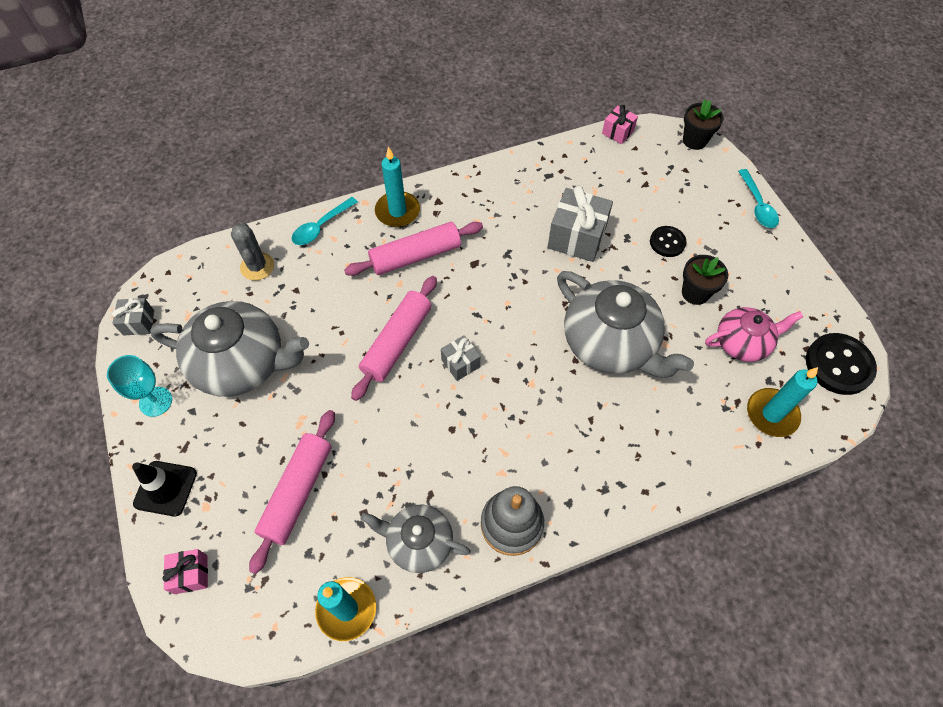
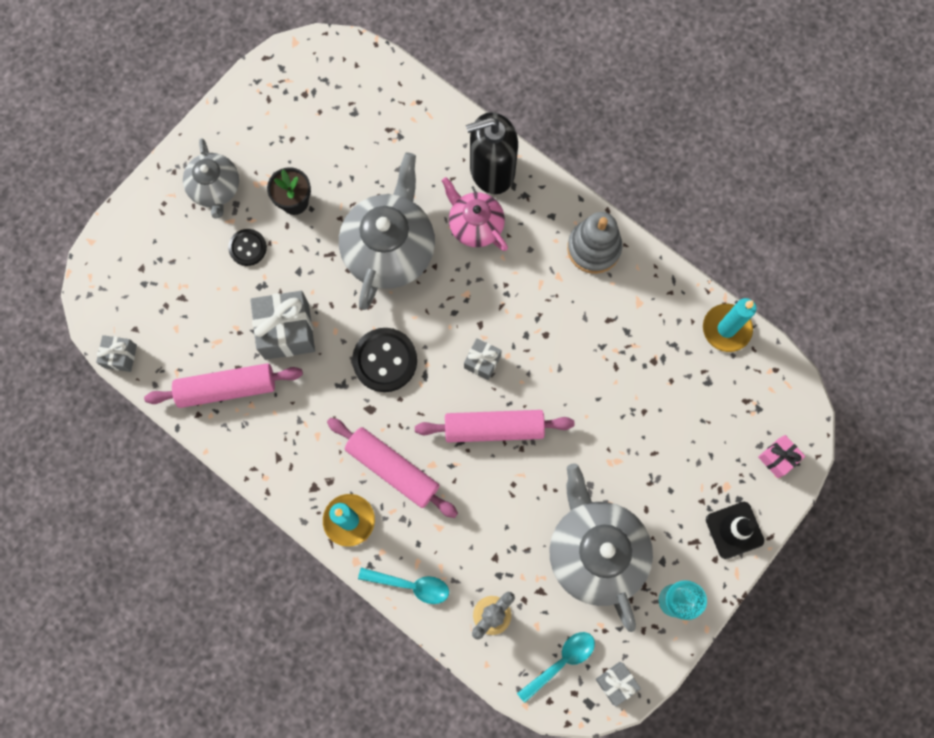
camera: 120 degrees left, 15 degrees up
pink rolling pin [249,410,335,574] -> pink rolling pin moved to [144,363,303,408]
grey teapot [361,504,471,573] -> grey teapot moved to [183,138,239,219]
pink gift [602,105,638,144] -> grey gift [96,335,137,372]
black flower pot [683,100,724,150] -> none
pink teapot [705,307,803,362] -> pink teapot moved to [442,177,508,251]
turquoise spoon [738,169,779,228] -> turquoise spoon moved to [517,632,595,703]
turquoise candle [747,367,818,437] -> none
black button [806,333,877,395] -> black button moved to [352,328,417,392]
none -> black soap dispenser [466,112,518,194]

